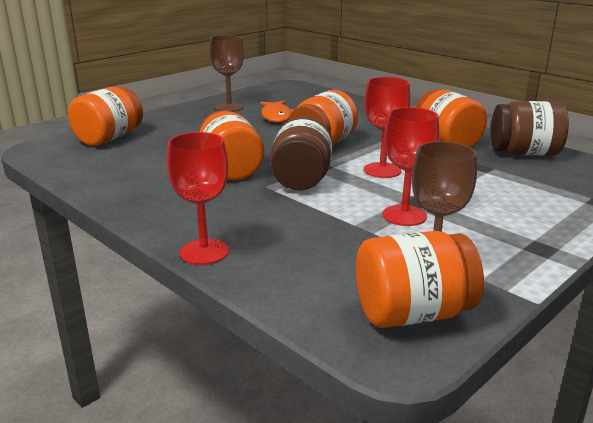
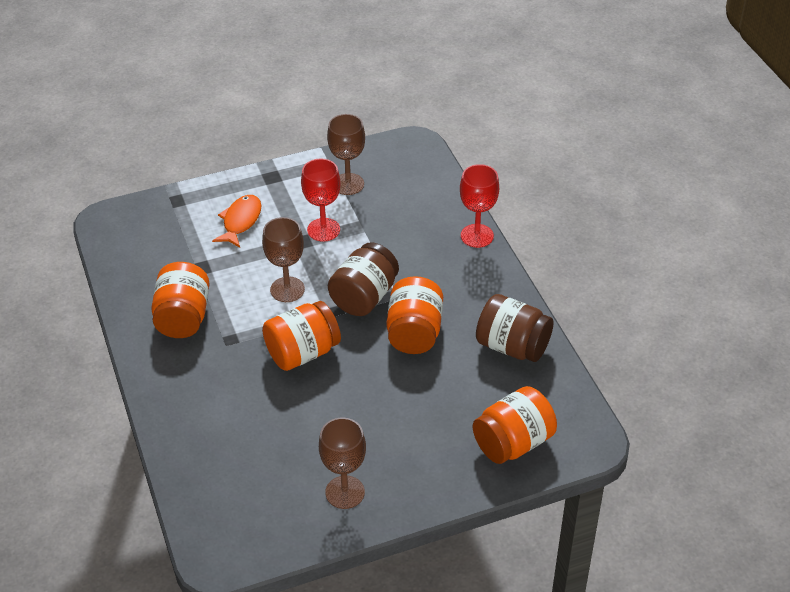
camera: 155 degrees left, 20 degrees up
orange fish [260,101,294,123] -> orange fish moved to [212,195,262,248]
orange jar [356,231,484,328] -> none
red goblet [364,77,410,178] -> brown goblet [262,217,305,302]
brown jar [491,101,569,156] -> brown jar moved to [476,294,553,362]

